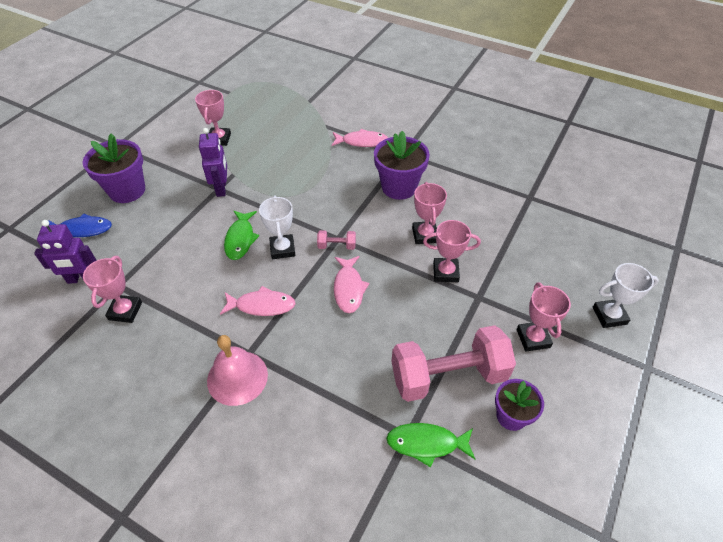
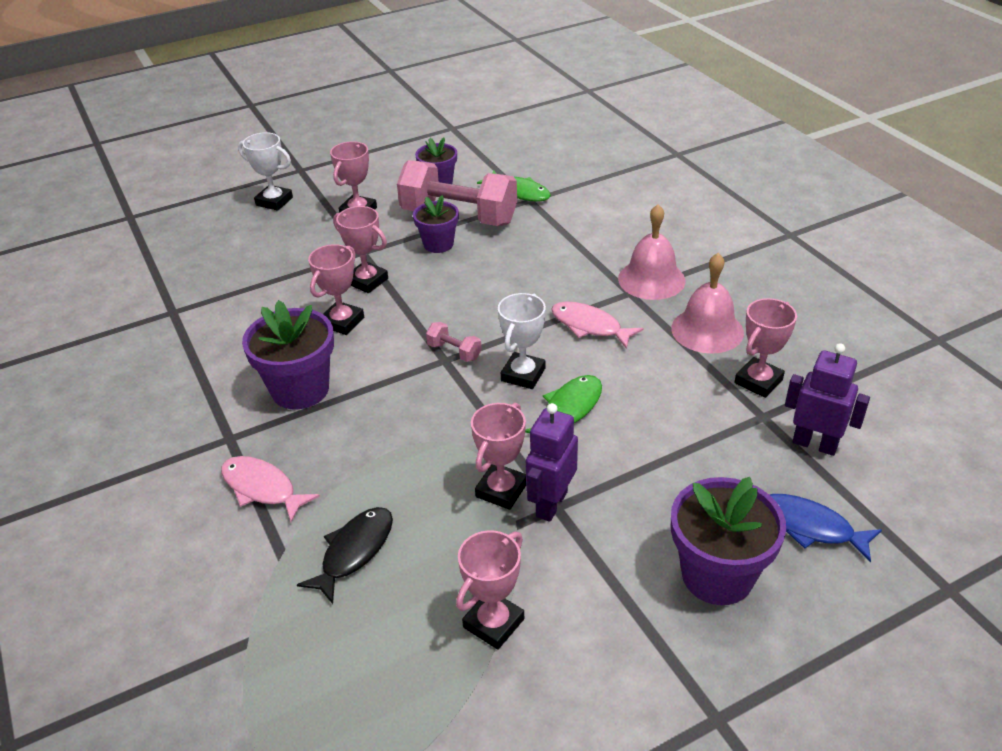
camera: 145 degrees left, 10 degrees down
pink fish [334,256,369,313] -> none
none -> black fish [297,507,393,604]
none -> purple flower pot [413,195,459,253]
none -> pink trophy [471,403,526,510]
none -> pink bell [671,253,744,354]

